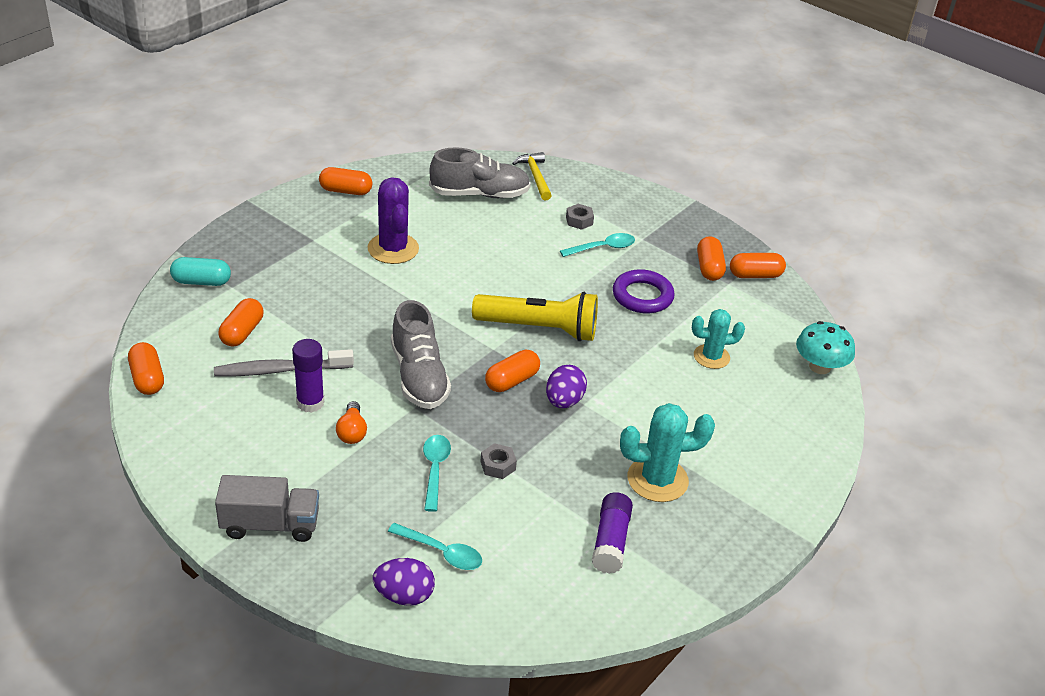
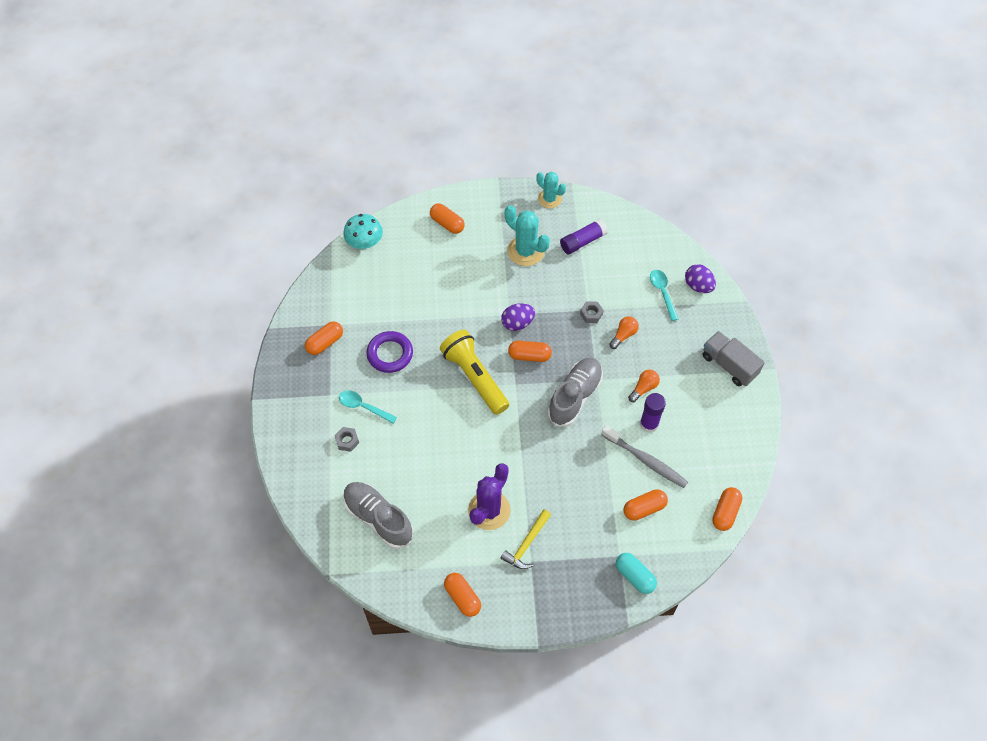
camera: 130 degrees left, 20 degrees up
turquoise spoon [423,435,451,512] -> orange light bulb [609,316,639,349]
yellow hammer [512,152,552,201] -> yellow hammer moved to [501,510,551,569]
turquoise cactus [692,309,745,369] -> turquoise cactus moved to [536,172,566,208]
orange capsule [730,253,786,278] -> orange capsule moved to [430,204,465,234]

